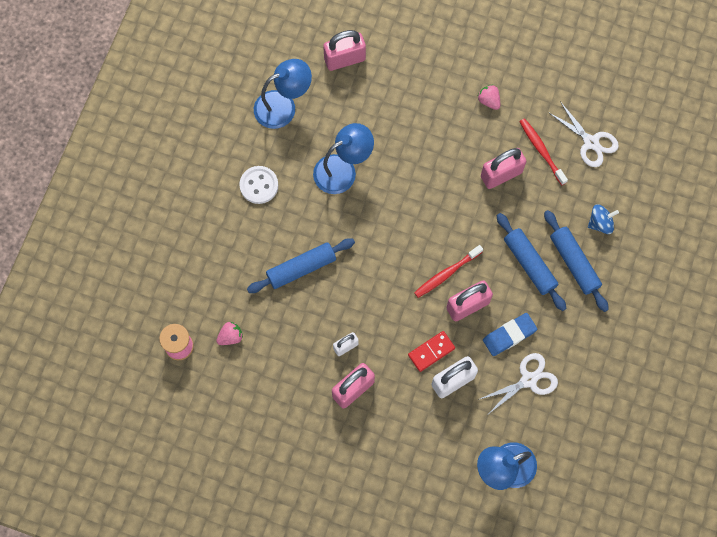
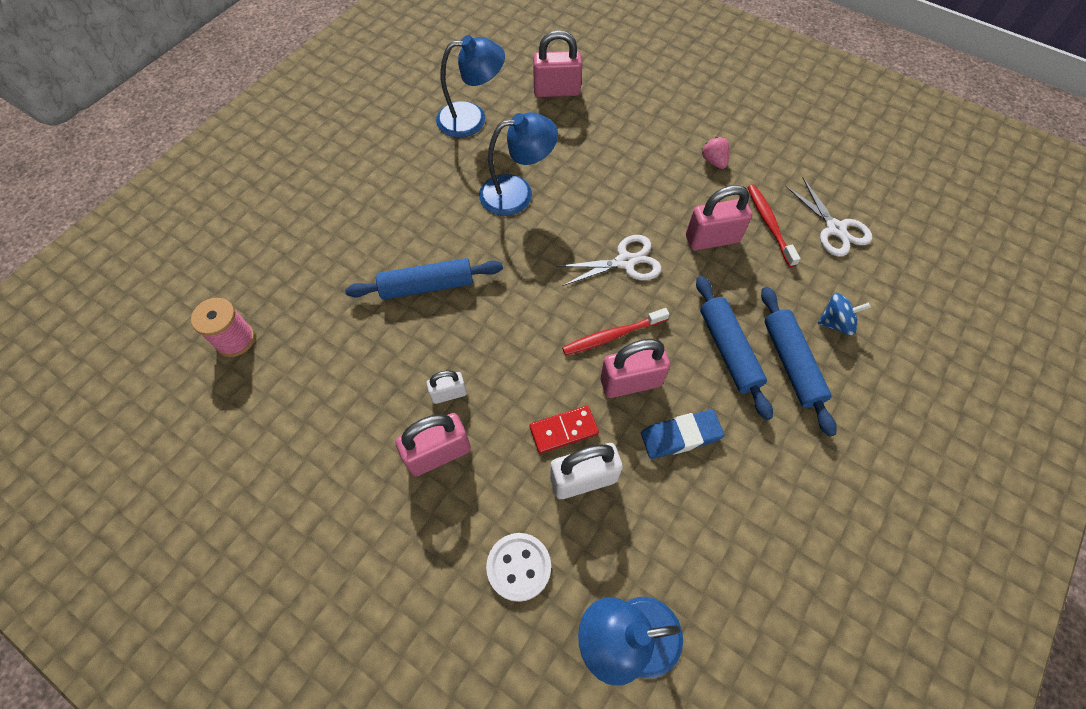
camera: 15 degrees right, 10 degrees down
pink strawberry [216,322,243,345] -> none
white button [239,166,278,204] -> white button moved to [486,533,551,602]
white scissors [478,353,558,413] -> white scissors moved to [556,235,662,286]

